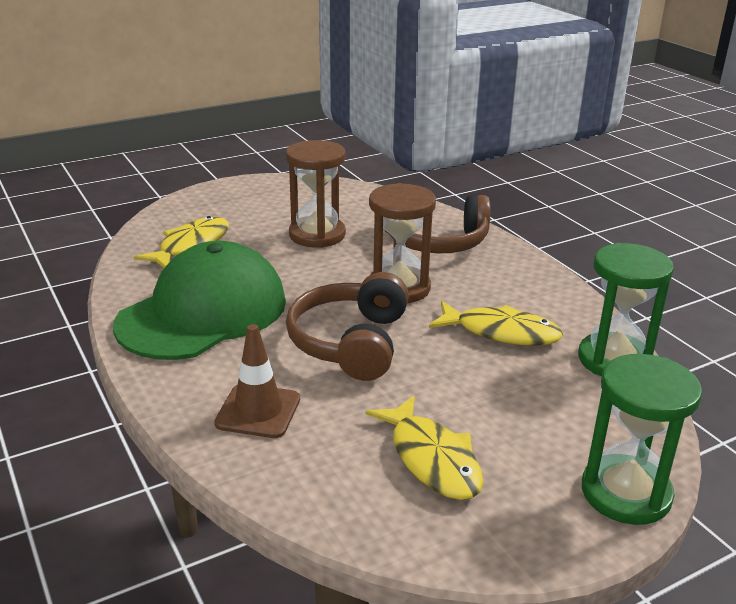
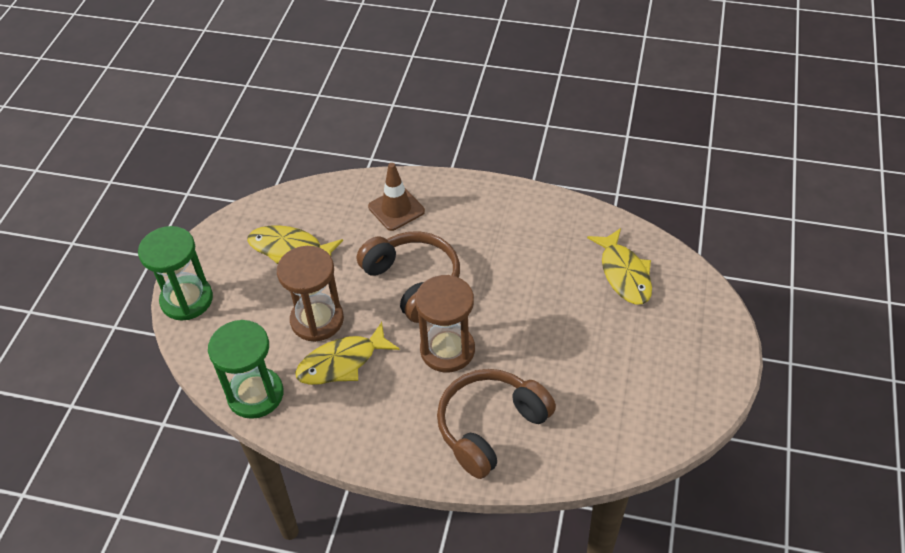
camera: 135 degrees right, 20 degrees up
green cap [113,241,286,360] -> none
brown hourglass [286,140,346,248] -> brown hourglass moved to [277,246,344,342]

